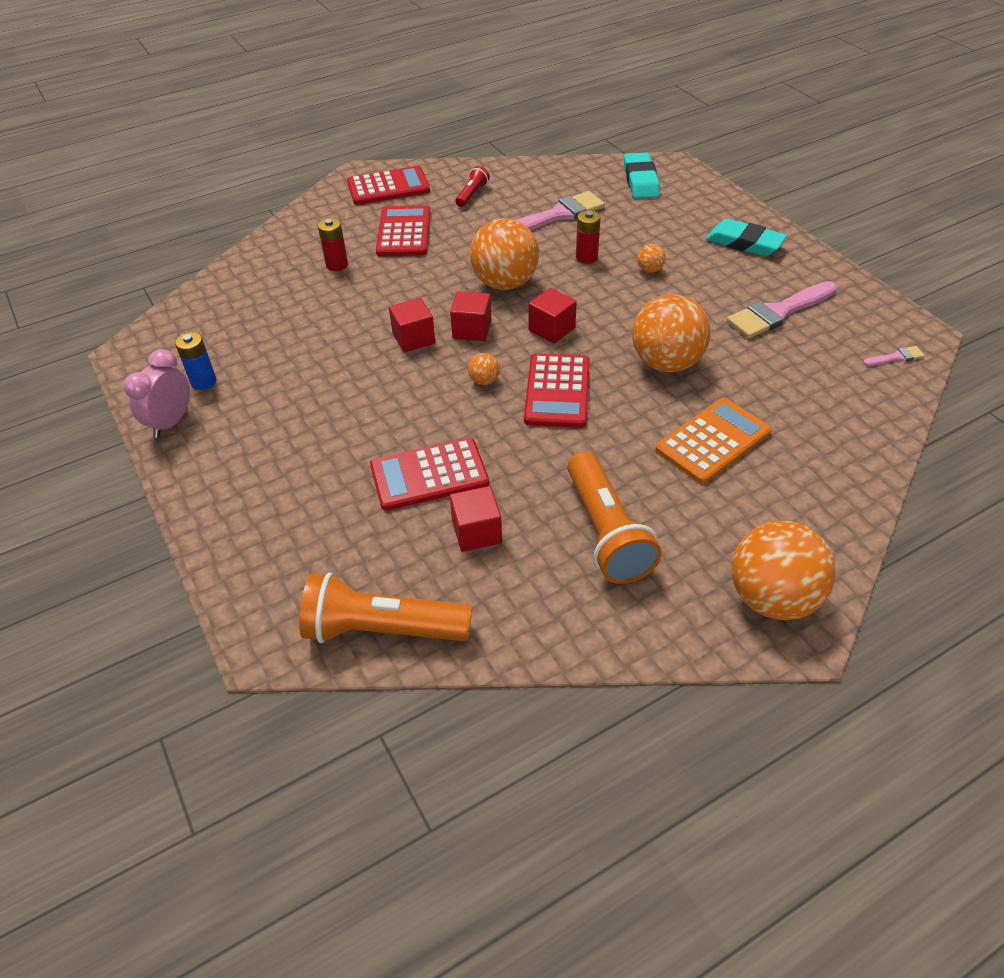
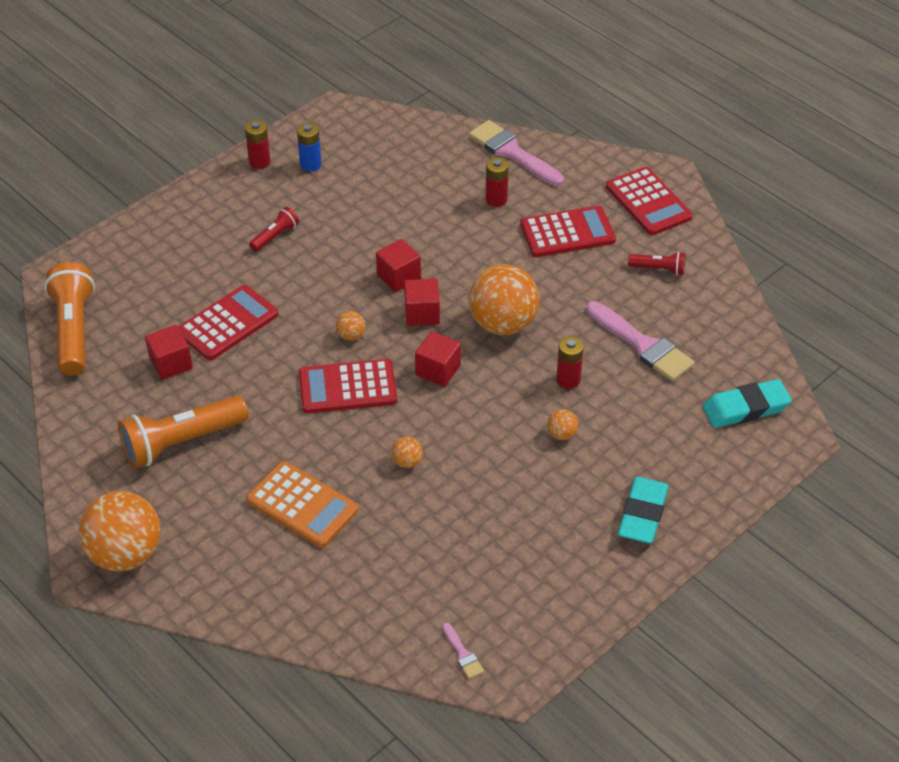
camera: 75 degrees right, 0 degrees up
pink clock [124,349,190,438] -> red battery [245,120,271,169]
red calculator [370,438,489,510] -> red calculator turned 75 degrees clockwise [178,285,279,360]
orange ball [632,294,711,372] -> orange ball [391,437,423,468], size x0.41
pink brush [727,281,837,338] -> pink brush moved to [469,120,564,186]
none -> red flashlight [249,207,299,252]

